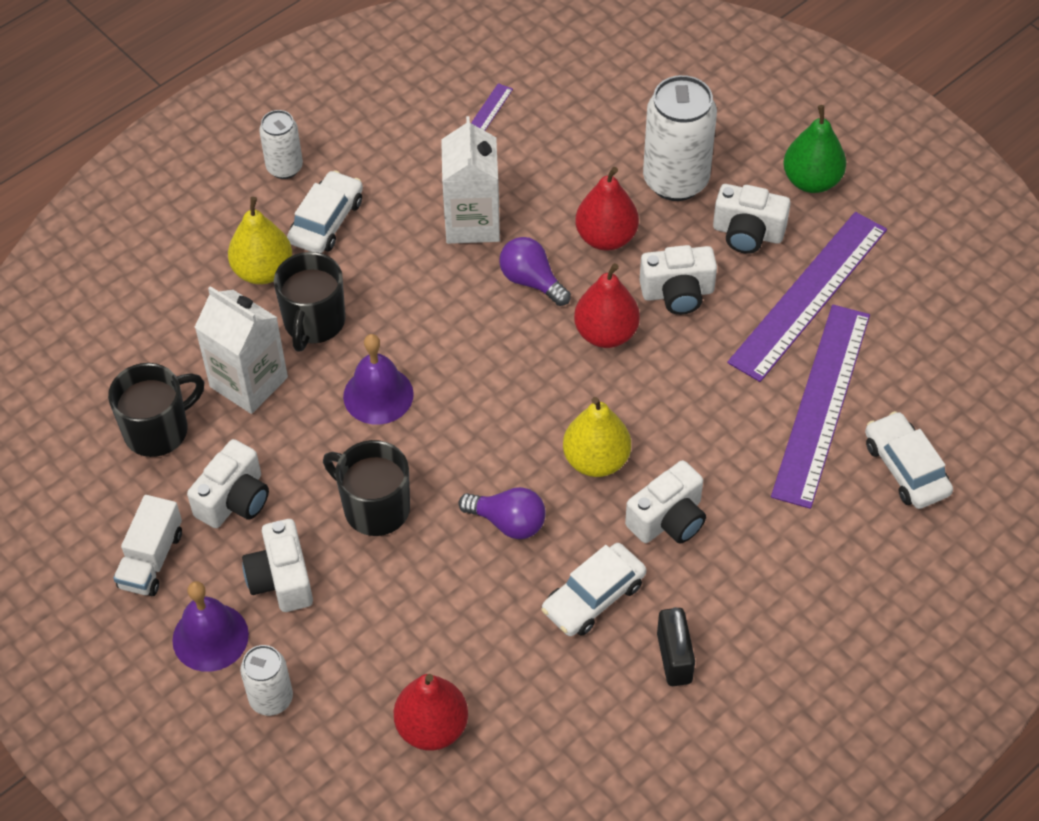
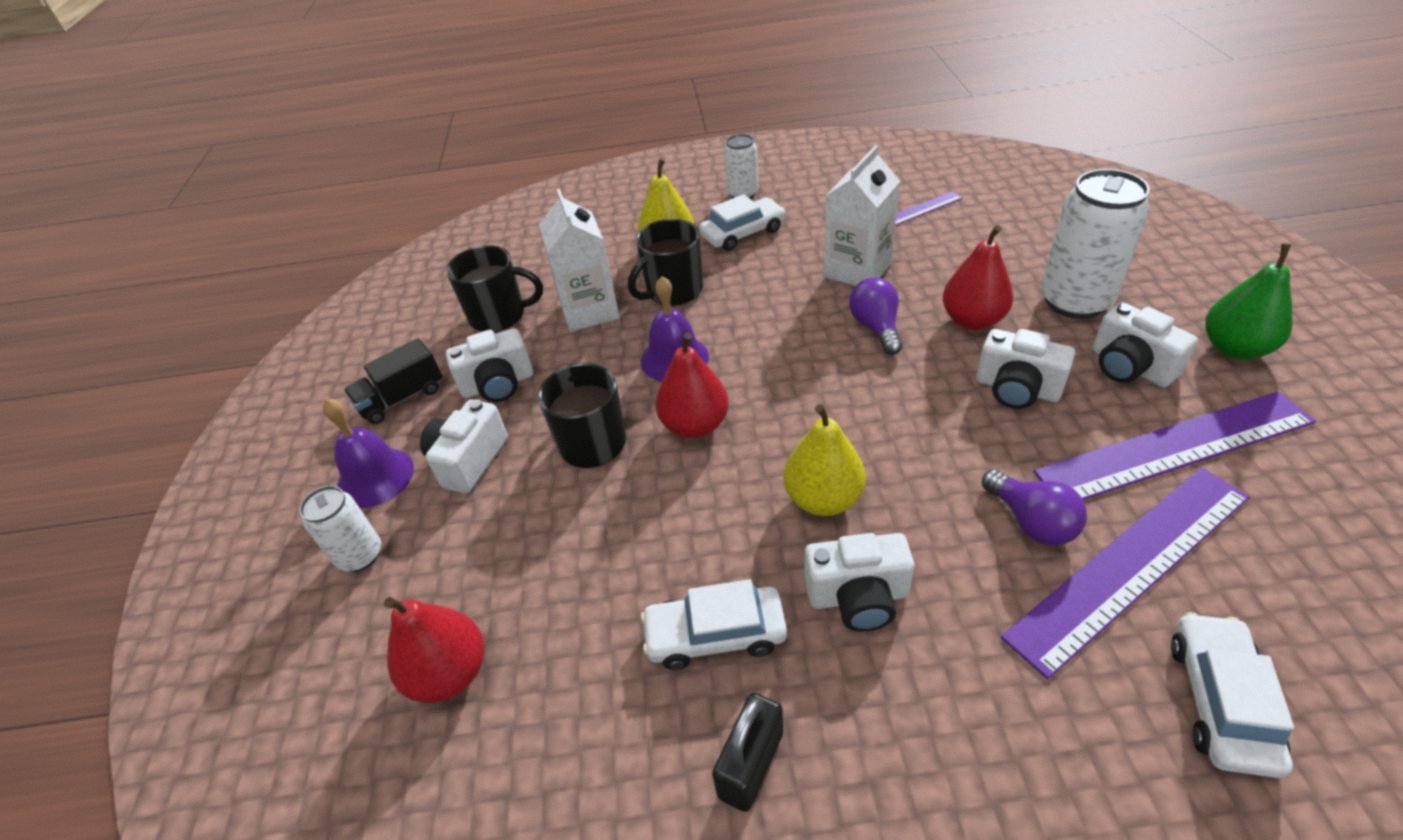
camera: 40 degrees right, 10 degrees down
white truck [113,495,182,596] -> black truck [344,339,443,424]
purple light bulb [458,487,546,539] -> purple light bulb moved to [982,469,1087,546]
red pear [574,263,640,348] -> red pear moved to [656,333,729,438]

